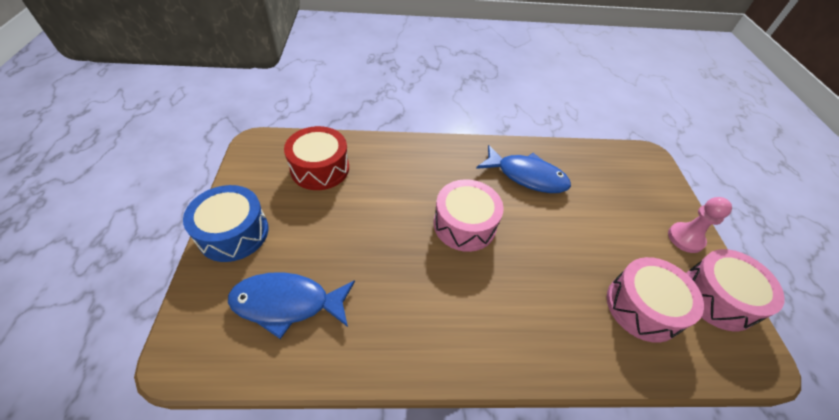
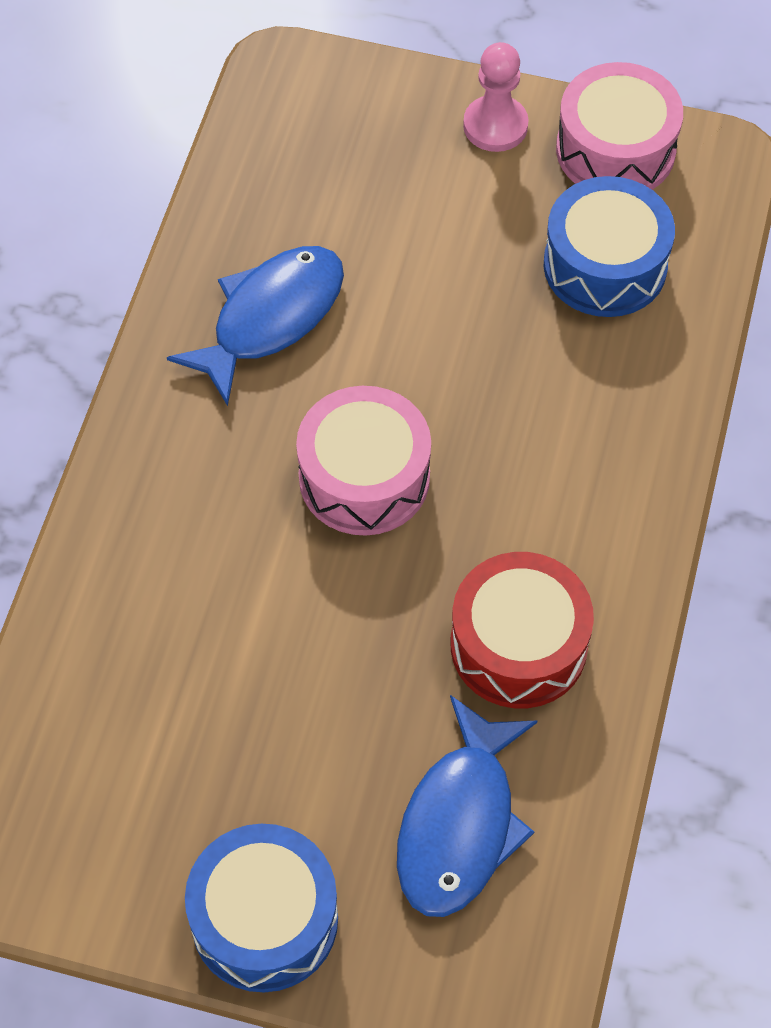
camera: 70 degrees left, 10 degrees up
red drum [284,126,349,190] -> red drum moved to [451,552,594,708]
pink drum [607,257,704,343] -> blue drum [544,176,675,317]

